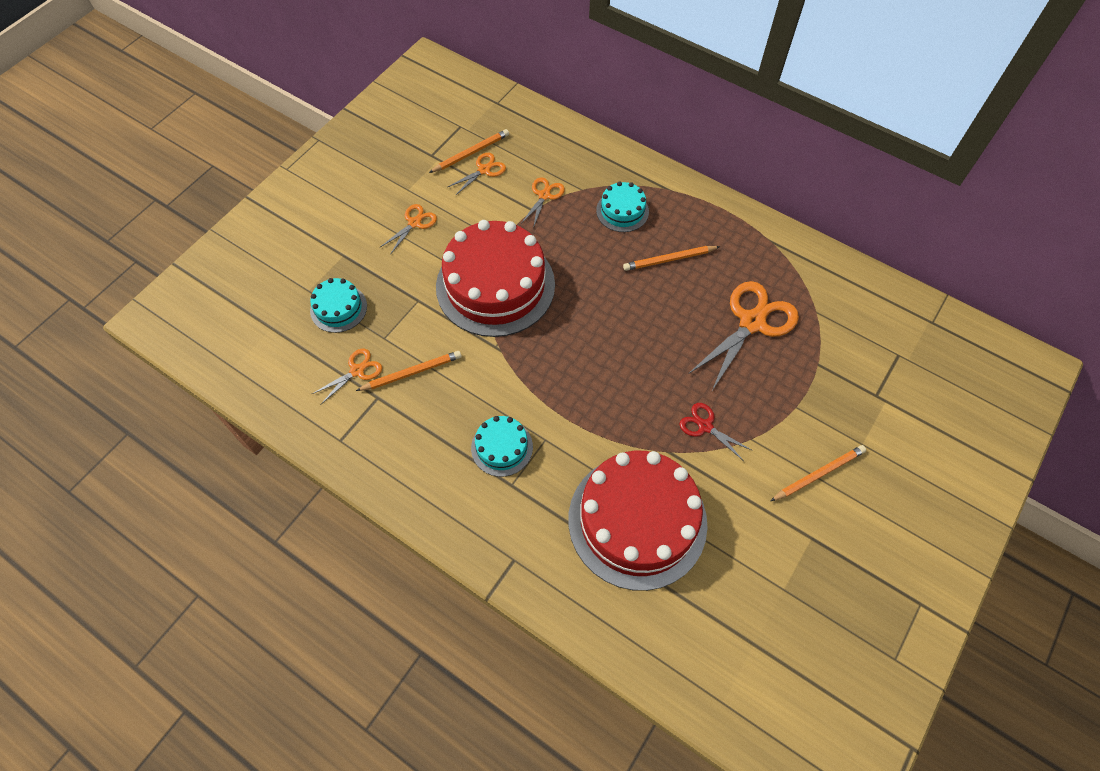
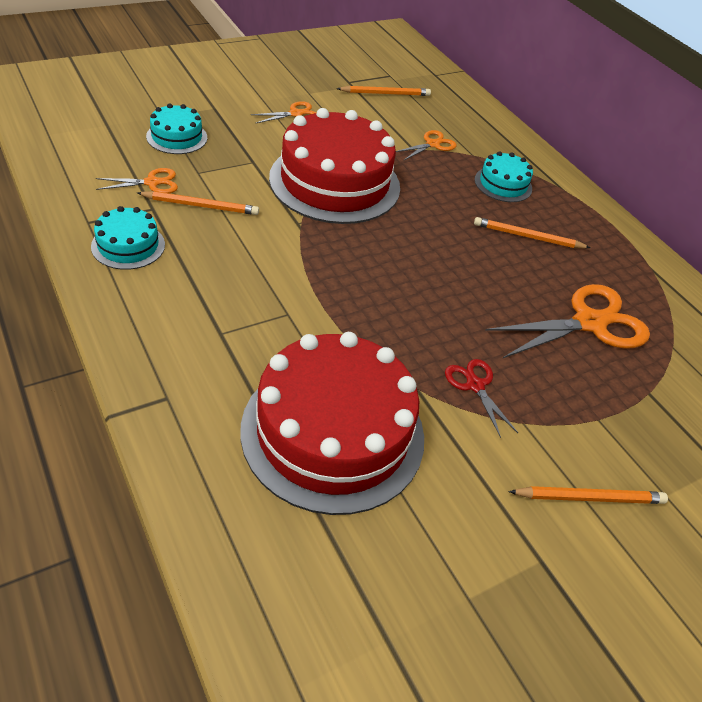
camera: 20 degrees right, 15 degrees down
orange scissors [448,153,506,196] -> none
turquoise cake [471,416,533,477] -> turquoise cake moved to [91,206,165,270]

